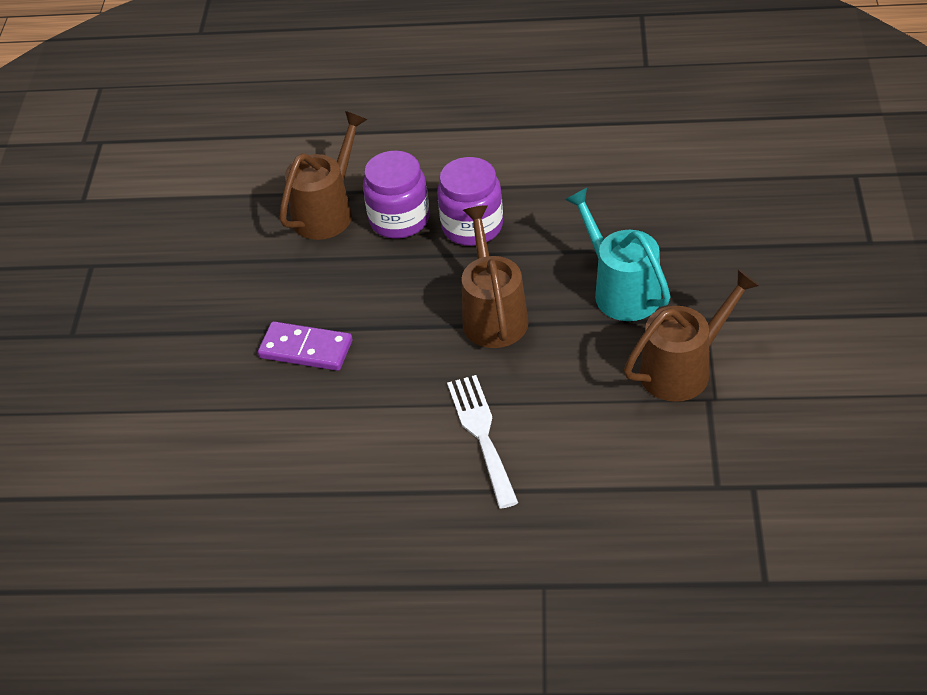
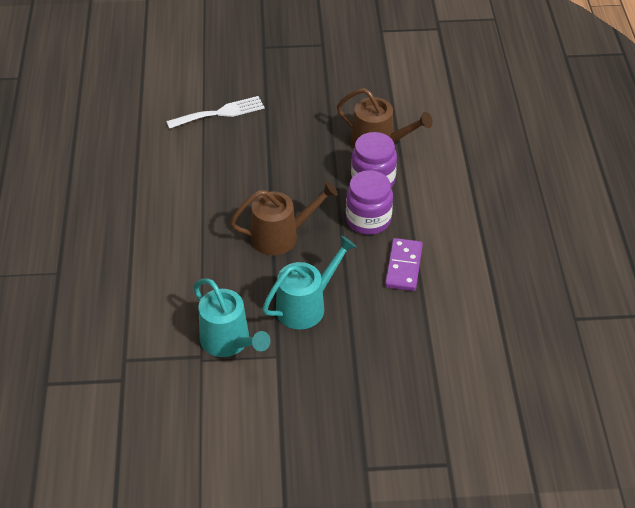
camera: 80 degrees right, 0 degrees up
purple domino [258,321,352,371] -> purple domino moved to [385,238,423,291]
white fork [447,375,518,509] -> white fork moved to [166,96,265,129]
brown watering can [624,269,760,402] -> turquoise watering can [193,278,270,357]

